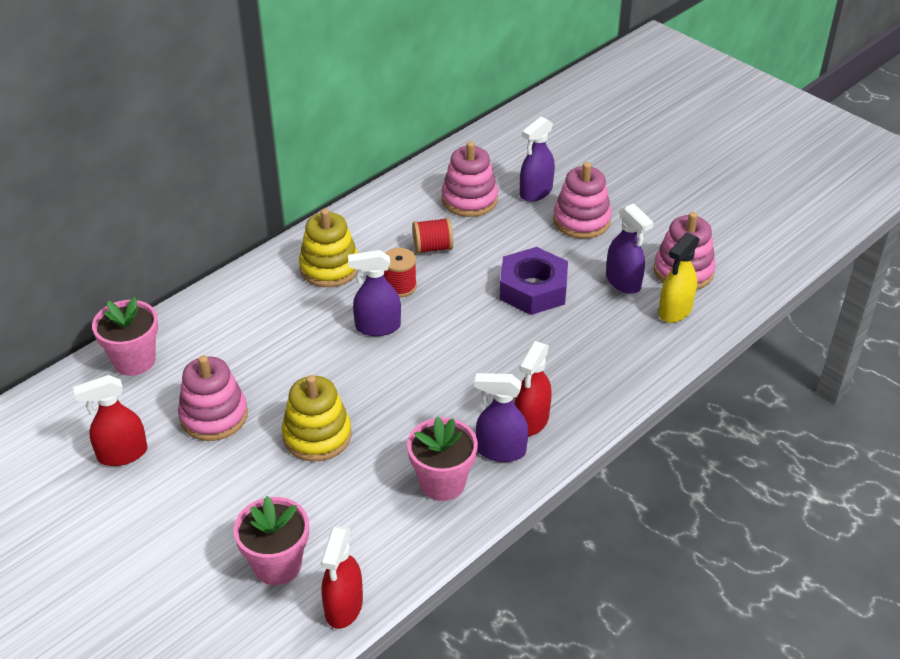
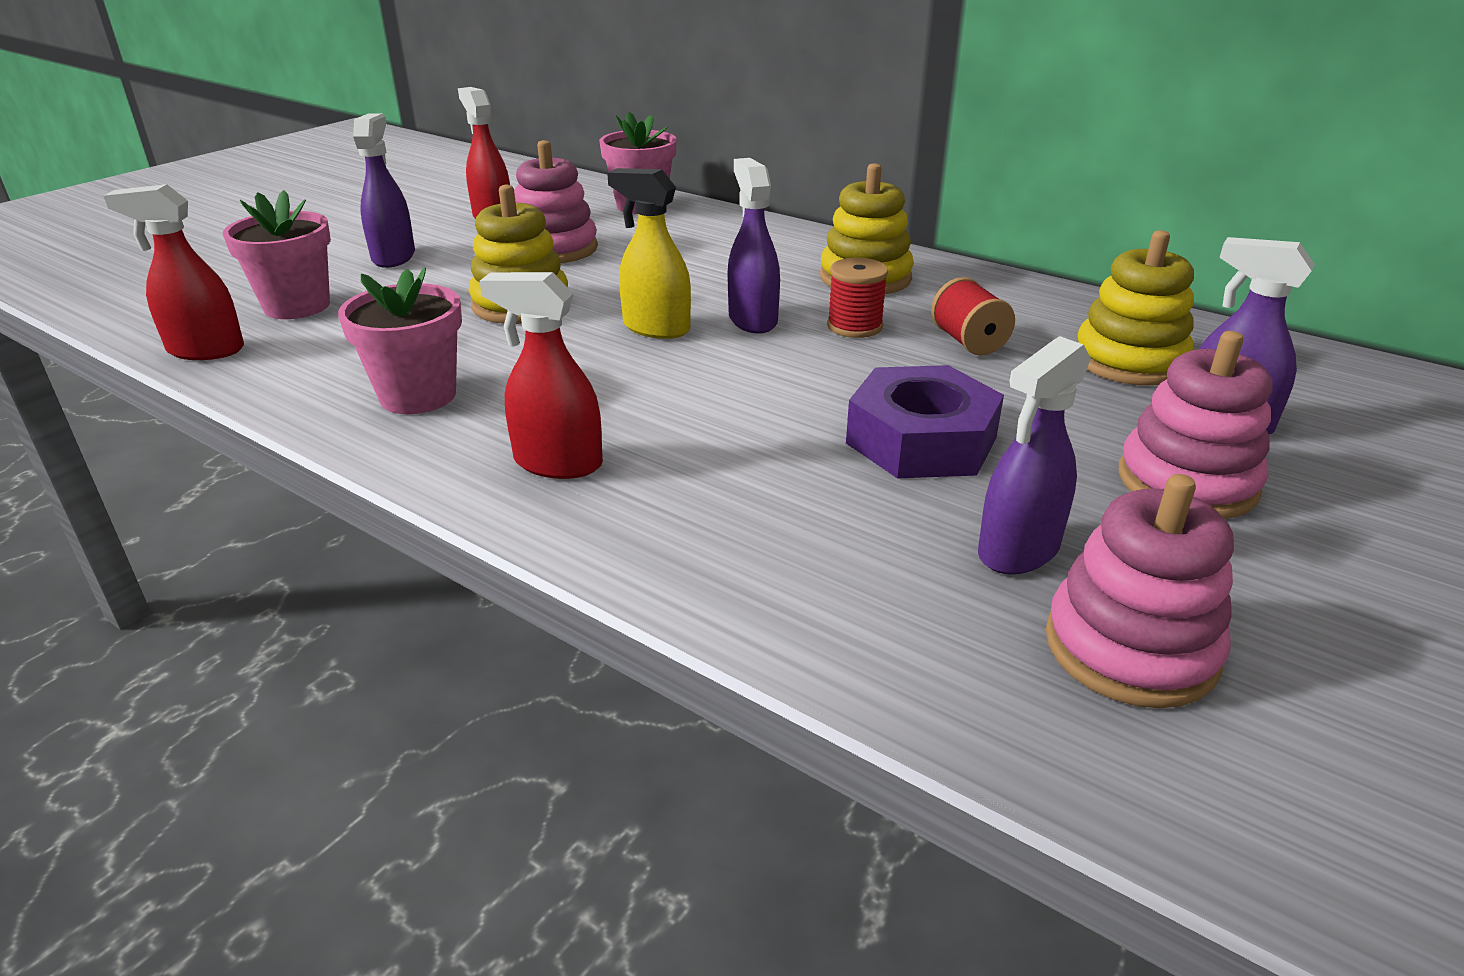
camera: 80 degrees right, 10 degrees down
pink stacking toy [441,141,498,217] -> yellow stacking toy [1078,230,1194,386]
purple spray bottle [475,373,528,462] -> purple spray bottle moved to [353,113,415,268]
yellow spray bottle [659,232,700,323] -> yellow spray bottle moved to [607,168,691,339]

